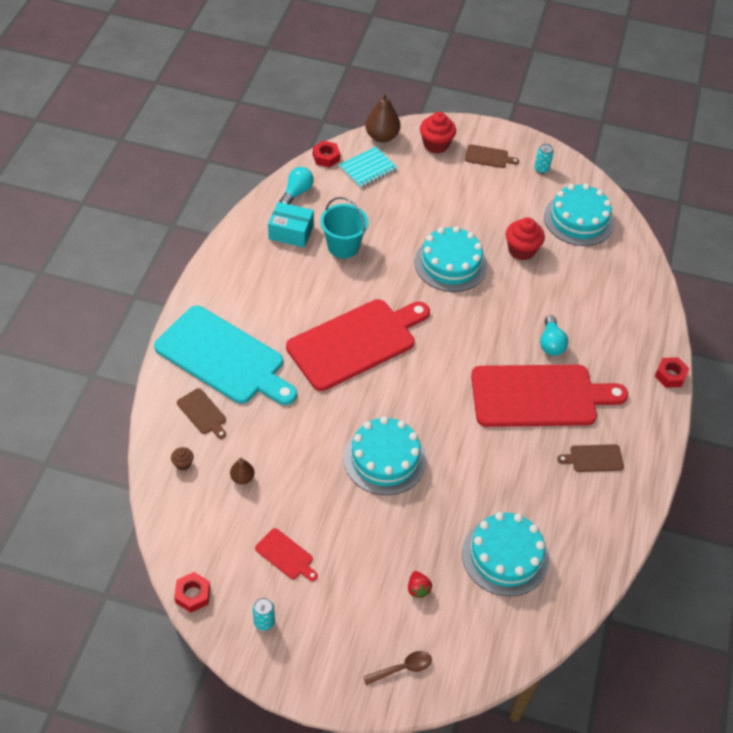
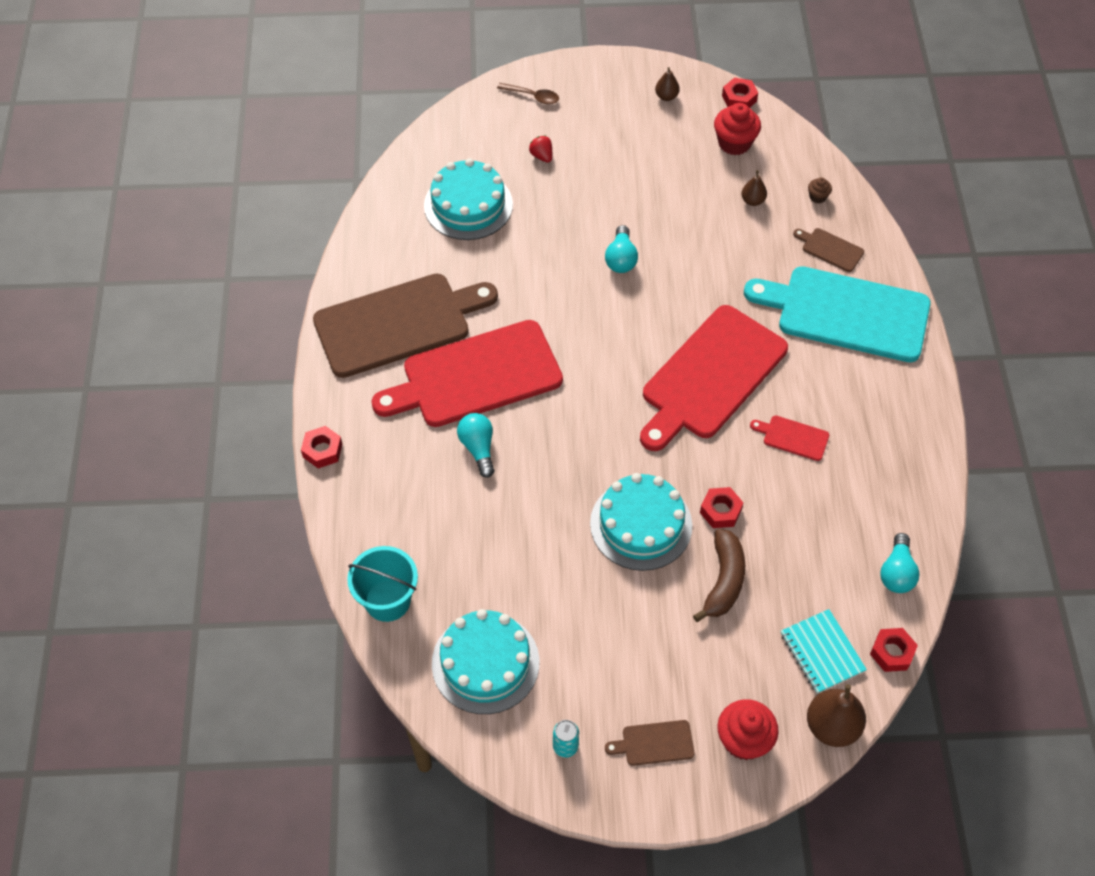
camera: 165 degrees right, 5 degrees up
turquoise can [253,597,275,631] -> brown pear [655,67,680,101]
red cutting board [255,528,318,581] -> red cutting board moved to [750,415,829,461]
turquoise box [268,202,314,248] -> none
turquoise bucket [321,197,368,258] -> turquoise bucket moved to [347,546,418,622]
turquoise notebook [339,147,398,188] -> turquoise notebook turned 60 degrees counterclockwise [781,609,867,694]
turquoise cake [344,416,426,495] -> turquoise light bulb [605,225,638,273]
brown spoon [363,651,432,685] -> brown spoon turned 120 degrees counterclockwise [497,83,559,104]
red cupcake [506,218,545,260] -> red cupcake moved to [714,103,761,155]
brown cutting board [557,444,624,472] -> brown cutting board [313,274,498,378], size x2.47
none -> brown banana [693,529,745,622]
none -> red nut [700,487,744,528]

